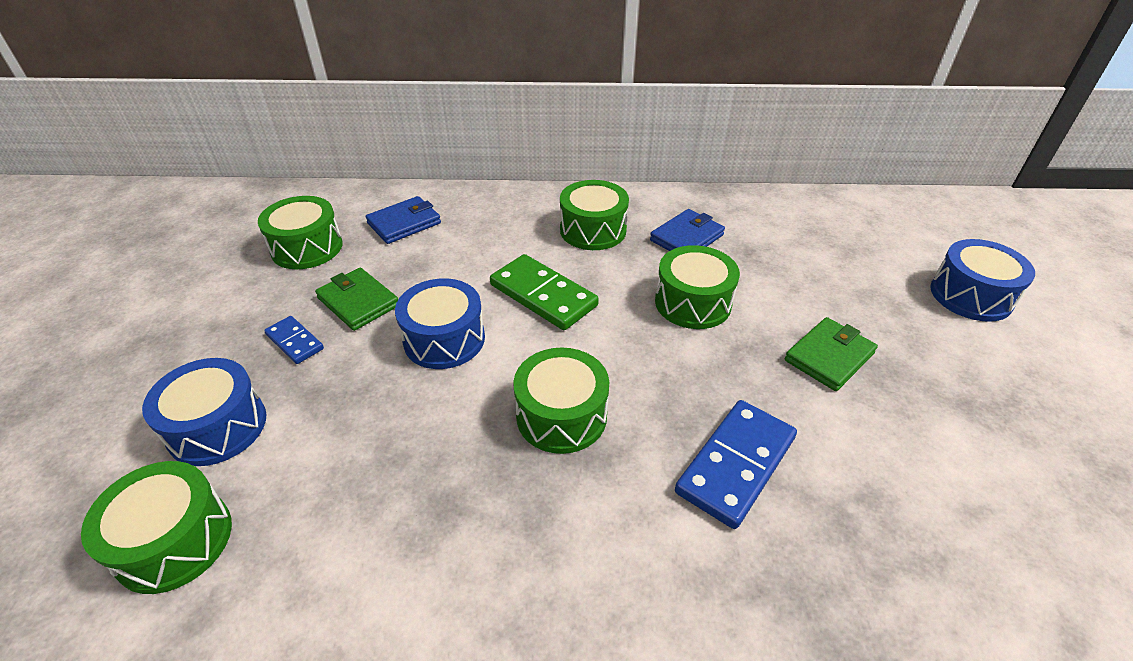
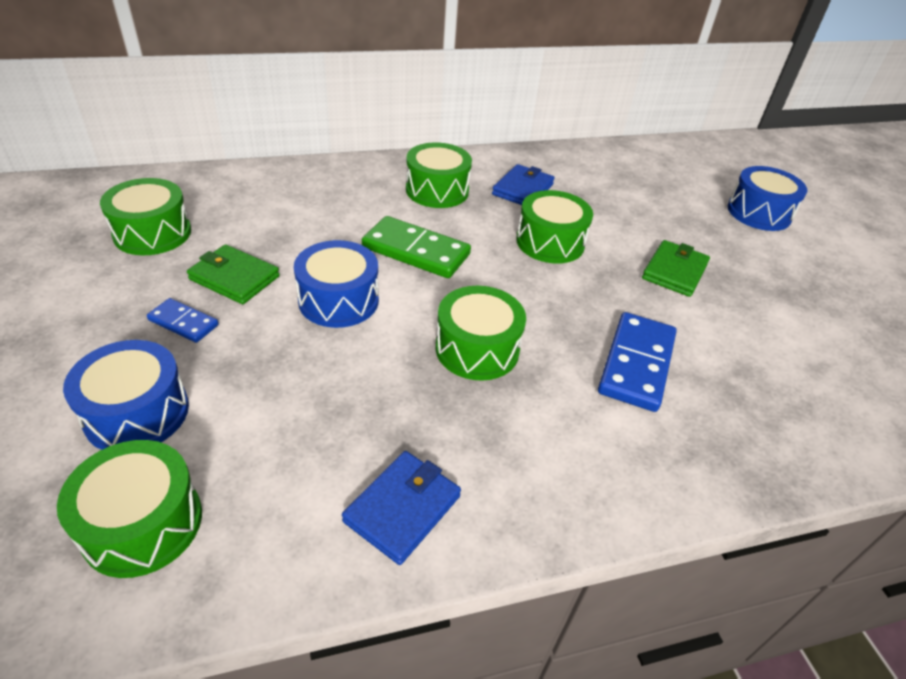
camera: 20 degrees left, 0 degrees up
blue wallet [366,196,441,244] -> blue wallet moved to [342,451,461,565]

